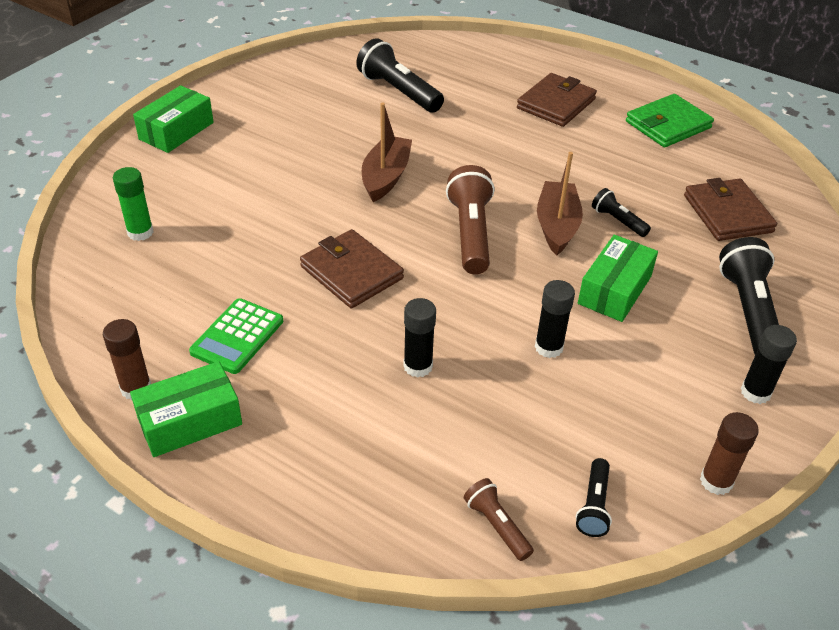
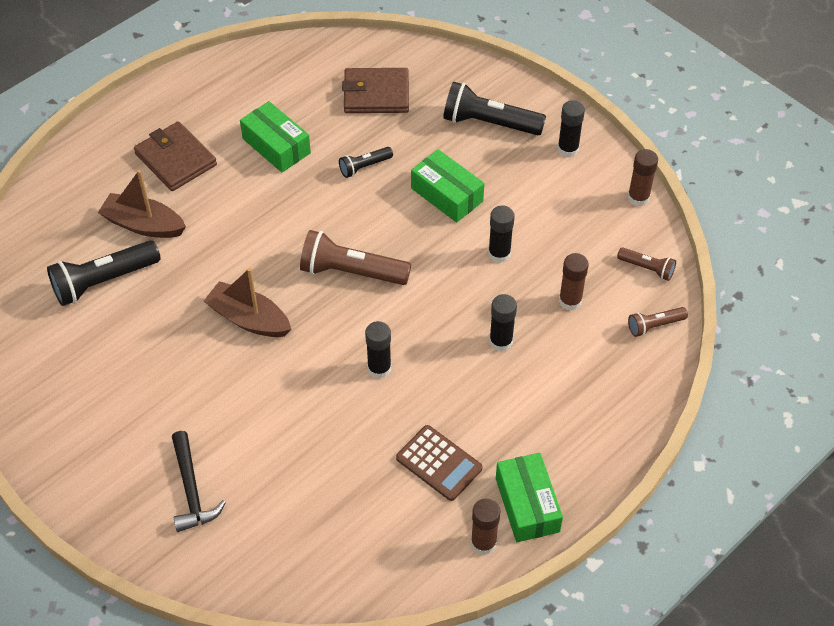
camera: 75 degrees left, 10 degrees up
green glue stick [113,167,153,241] -> none
green box [133,85,214,153] -> green box moved to [240,101,311,172]
green calculator [189,298,283,374] -> brown calculator [396,425,483,501]
brown wallet [300,229,404,308] -> black glue stick [365,321,391,379]
brown boat [537,152,583,255] -> brown boat moved to [98,170,186,238]
black flashlight [576,458,612,537] -> brown flashlight [617,247,676,281]
green wallet [626,94,714,147] -> none
none -> black hammer [172,431,226,532]
none -> brown glue stick [559,253,589,311]

